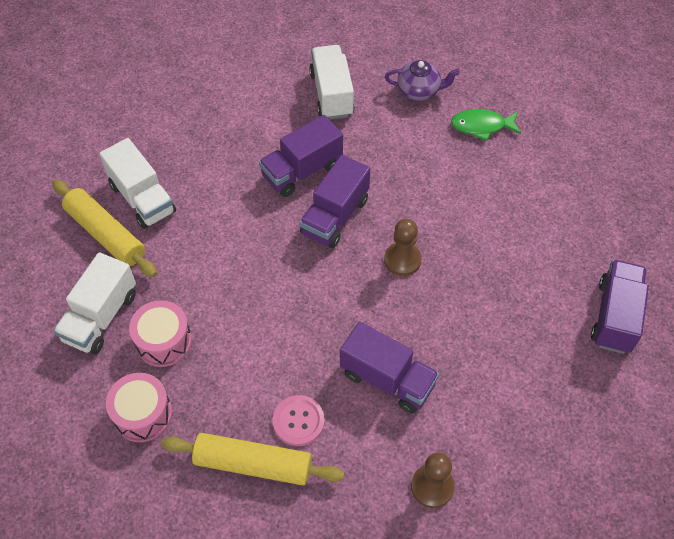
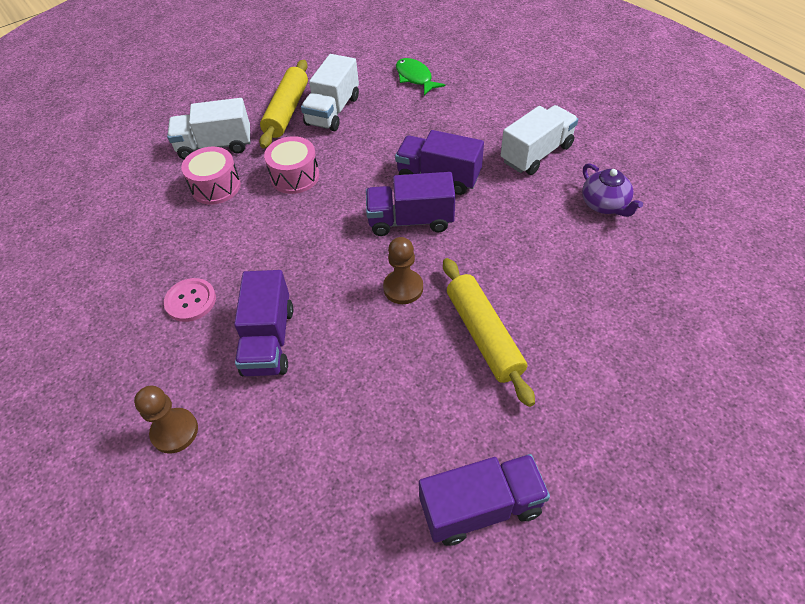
camera: 60 degrees right, 5 degrees down
pink drum [106,373,172,442] -> pink drum moved to [264,136,319,194]
yellow rolling pin [161,433,345,486] -> yellow rolling pin moved to [443,258,535,407]
green fish [451,109,521,141] -> green fish moved to [396,58,445,95]

